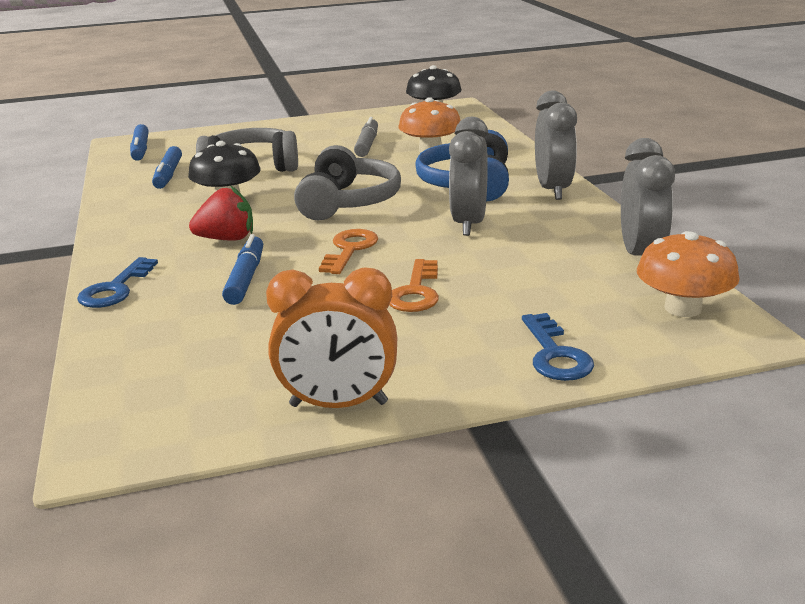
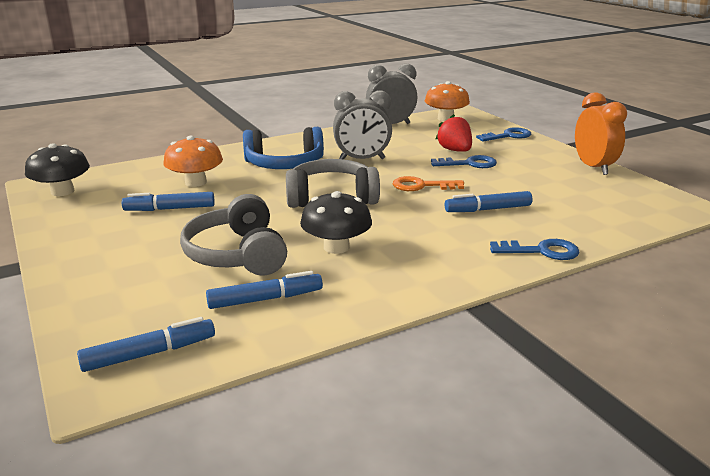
camera: 105 degrees left, 0 degrees up
red strawberry [189,186,253,241] -> red strawberry moved to [436,114,472,152]
grey marker [354,117,378,157] -> blue marker [122,192,215,211]
orange key [389,259,439,312] -> blue key [431,155,497,168]
grey clock [535,91,577,200] -> none

